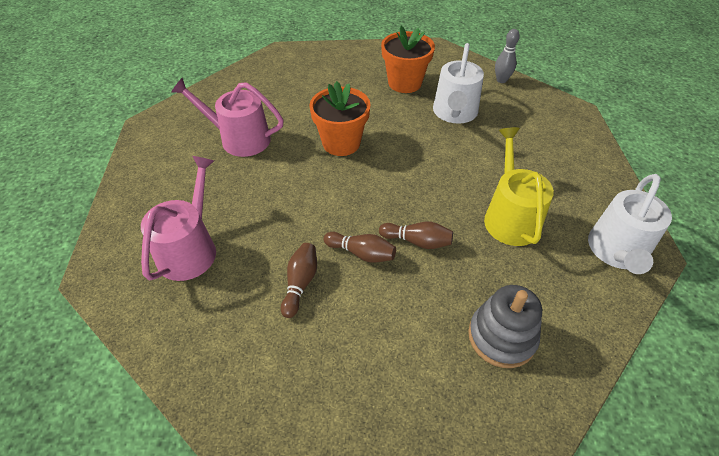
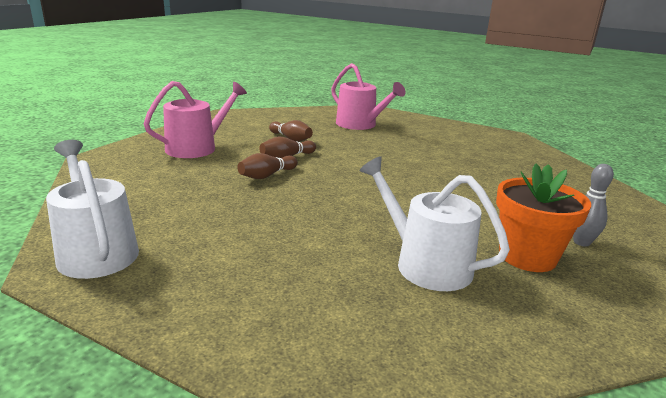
camera: 120 degrees right, 25 degrees down
pink watering can [171,78,284,157] -> pink watering can moved to [144,81,247,158]
orange flower pot [309,81,371,156] -> none
grey stacking toy [468,285,542,368] -> none
yellow watering can [484,127,554,246] -> none
grey bowling pin [495,29,520,83] -> grey bowling pin moved to [573,164,614,247]

